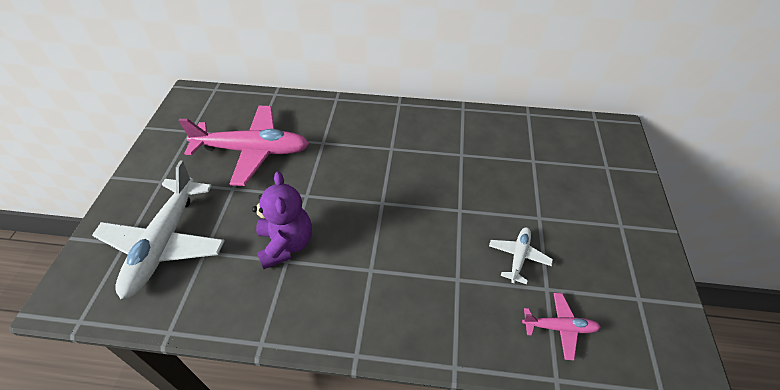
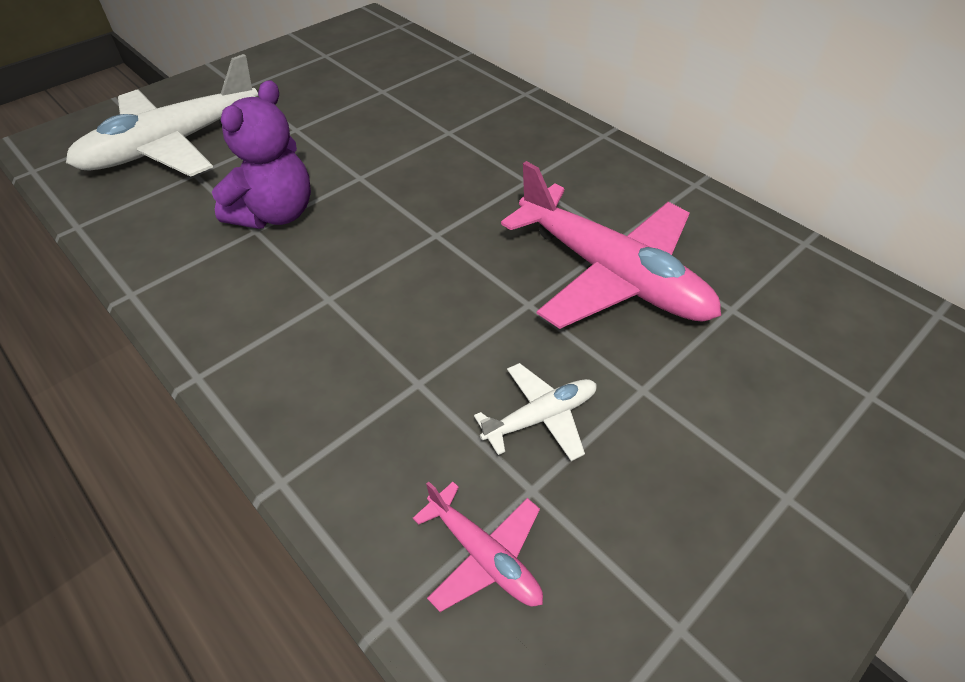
camera: 40 degrees right, 0 degrees up
pink plane [179,106,309,186] -> pink plane moved to [501,161,721,329]

